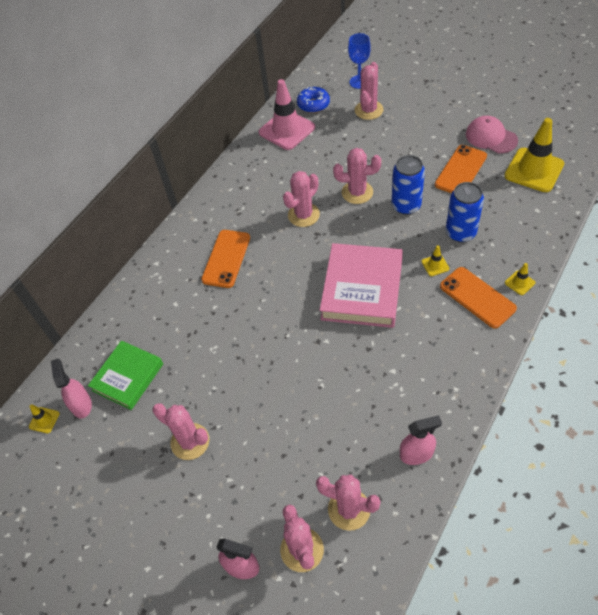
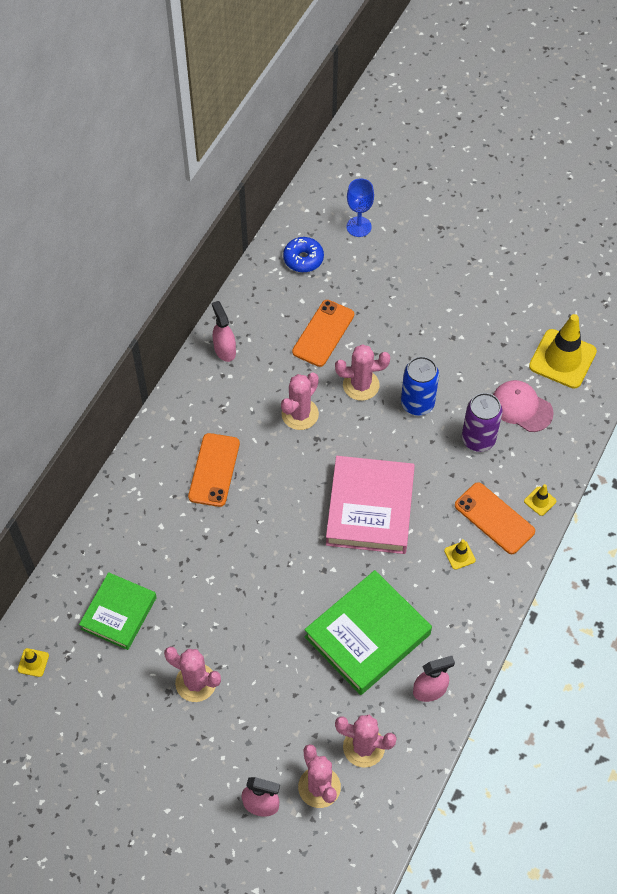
camera: 10 degrees left, 5 degrees up
pink spray bottle [51,359,92,419] -> pink spray bottle moved to [212,301,236,362]
pink traffic cone [259,79,315,150] -> none
pink cactus [355,62,383,120] -> none
yellow traffic cone [422,245,449,276] -> yellow traffic cone moved to [444,539,476,570]
orange phone [435,145,487,193] -> orange phone moved to [292,300,354,367]
blue can [446,182,484,242] -> purple can [462,393,503,452]
pink cap [466,116,518,154] -> pink cap moved to [493,380,554,432]
none -> green book [304,570,432,695]

